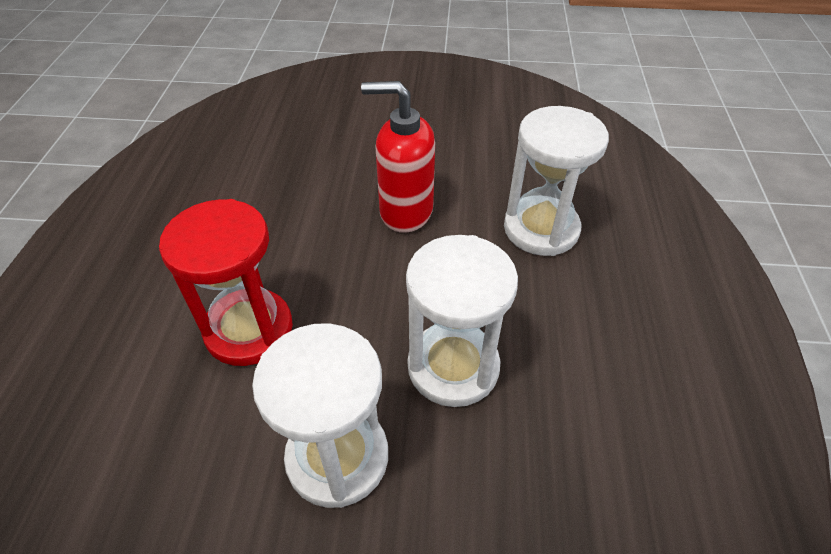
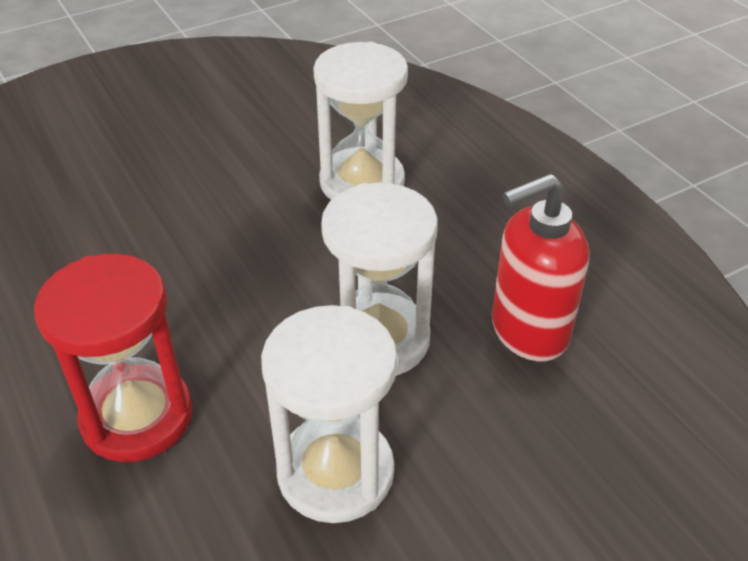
camera: 35 degrees left, 5 degrees down
red soap dispenser [361,81,435,233] -> red soap dispenser moved to [492,173,589,361]

